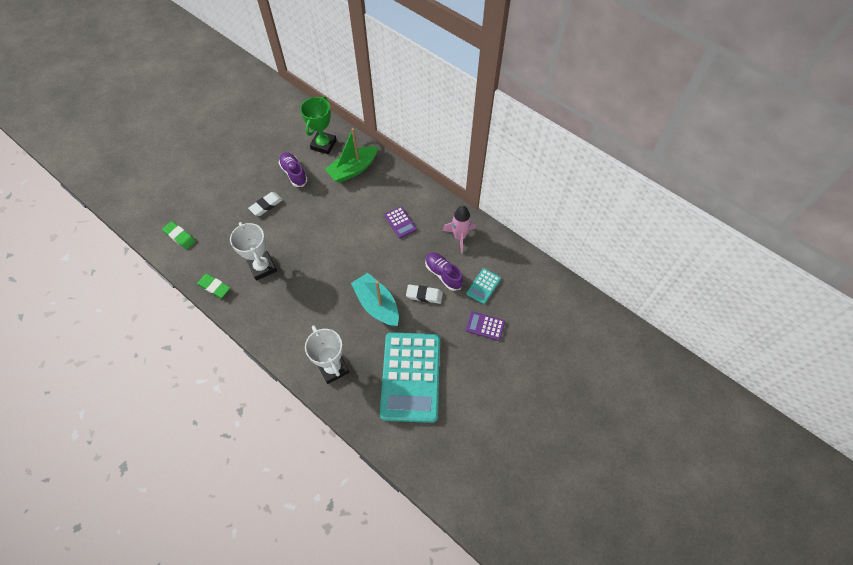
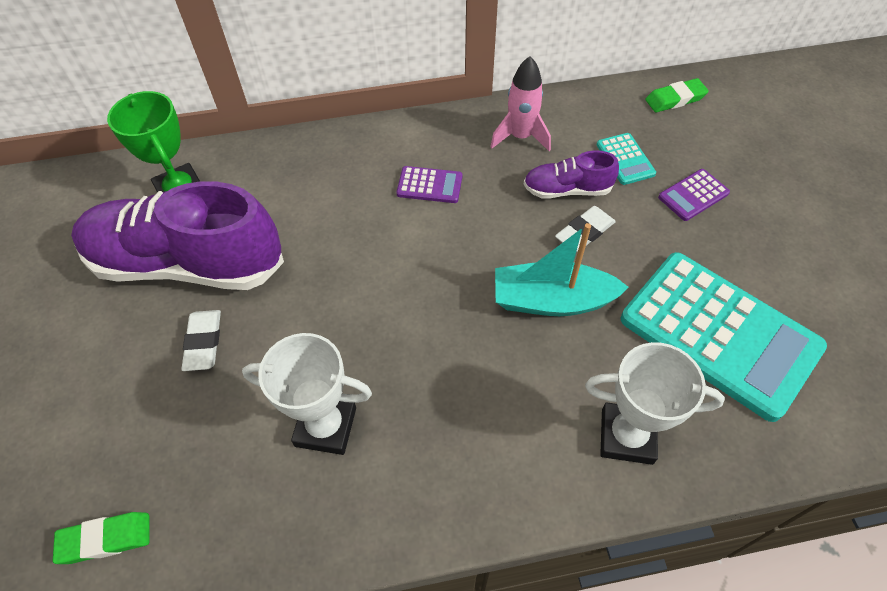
camera: 50 degrees left, 5 degrees down
green eraser [197,274,230,298] -> green eraser moved to [645,78,709,113]
purple shoe [279,152,308,187] -> purple shoe [71,181,284,290], size x2.15
green boat [325,128,378,183] -> none

